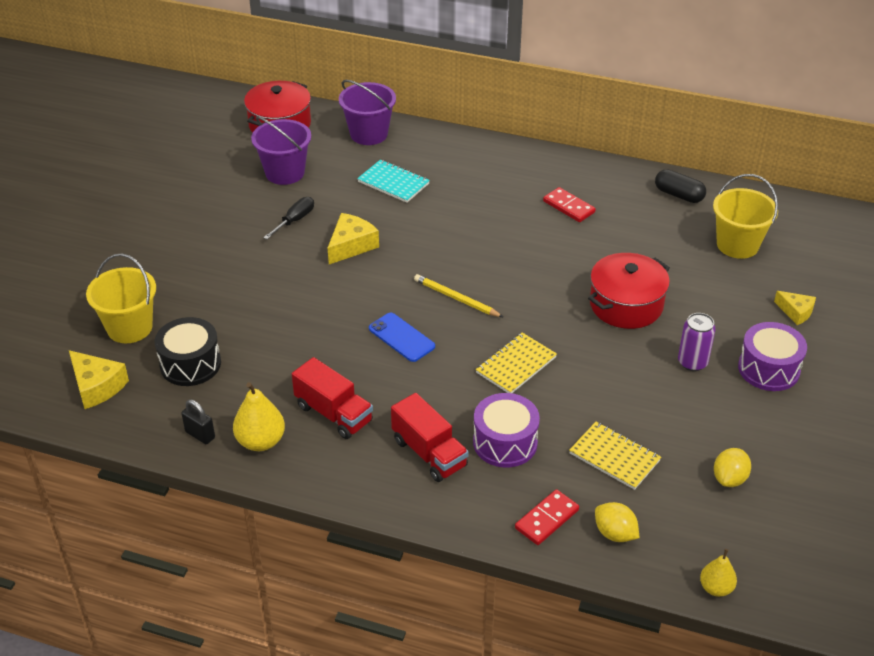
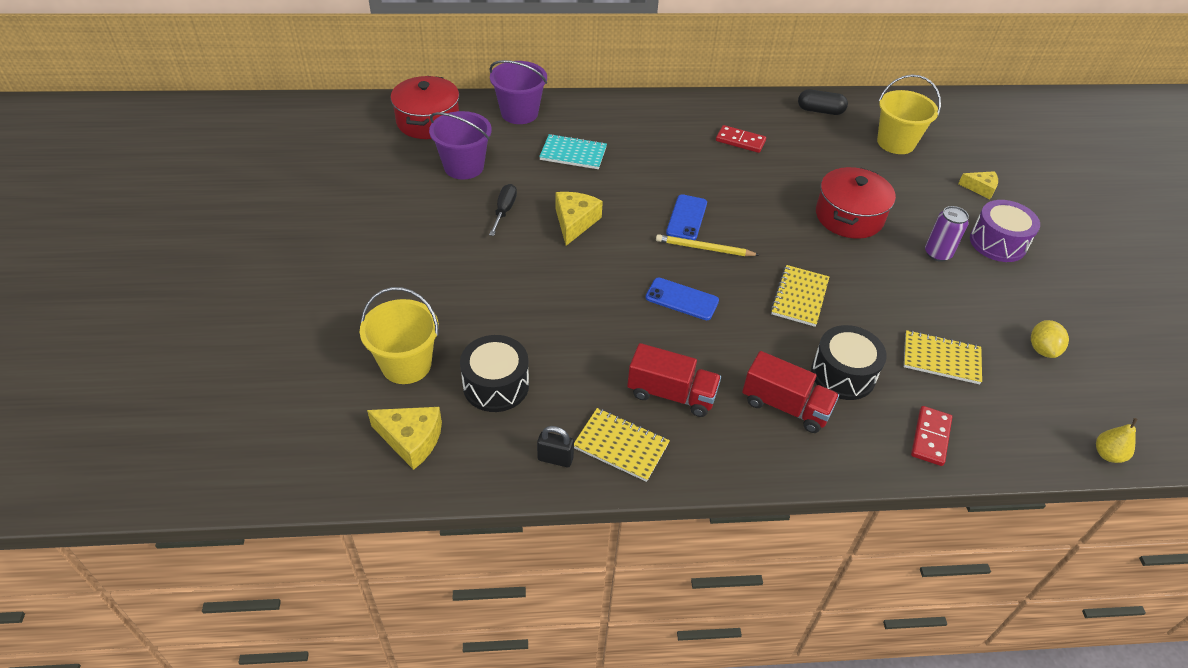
camera: 25 degrees left, 5 degrees up
yellow pear [233,382,285,451] -> yellow notebook [574,408,670,482]
purple drum [473,393,540,467] -> black drum [811,325,887,400]
yellow lemon [595,502,639,542] -> none
none -> blue phone [666,194,707,240]

